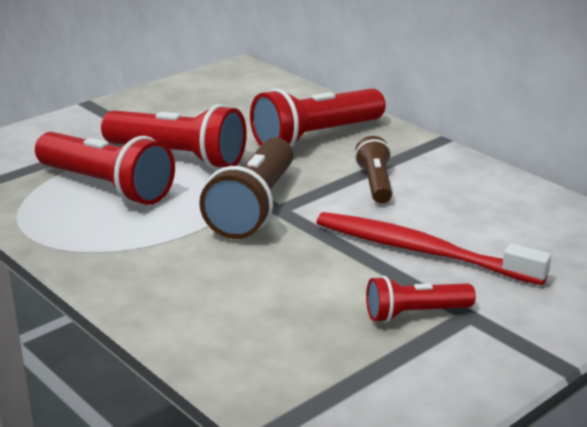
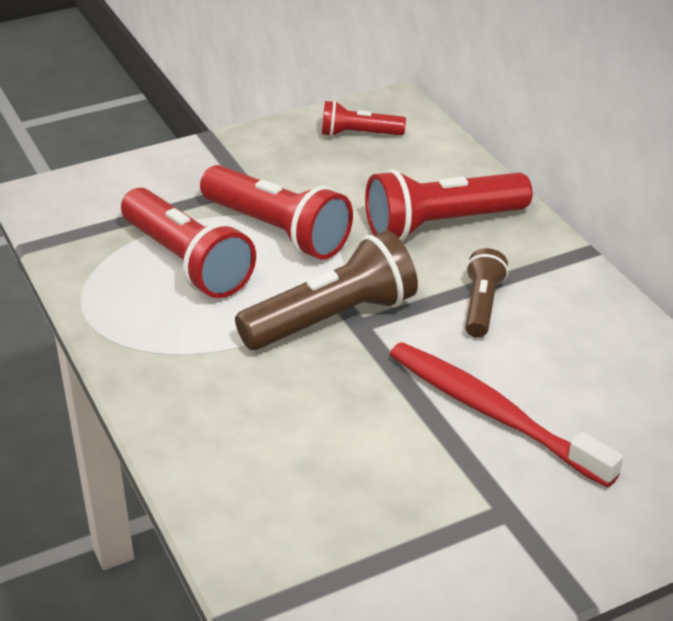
camera: 15 degrees right, 10 degrees up
brown flashlight [199,138,294,239] -> brown flashlight turned 150 degrees counterclockwise [235,231,418,350]
red flashlight [366,276,476,323] -> red flashlight moved to [322,100,406,137]

